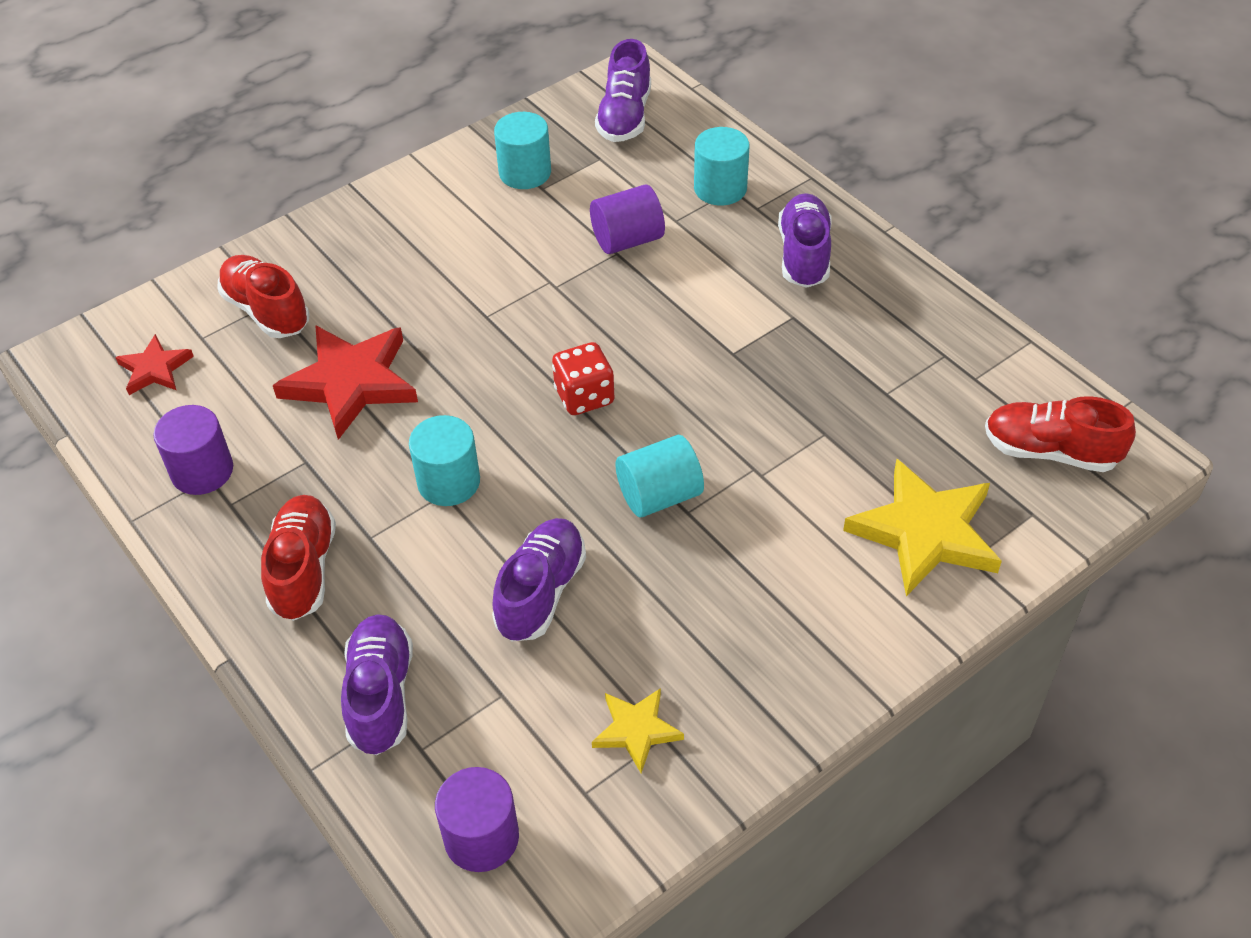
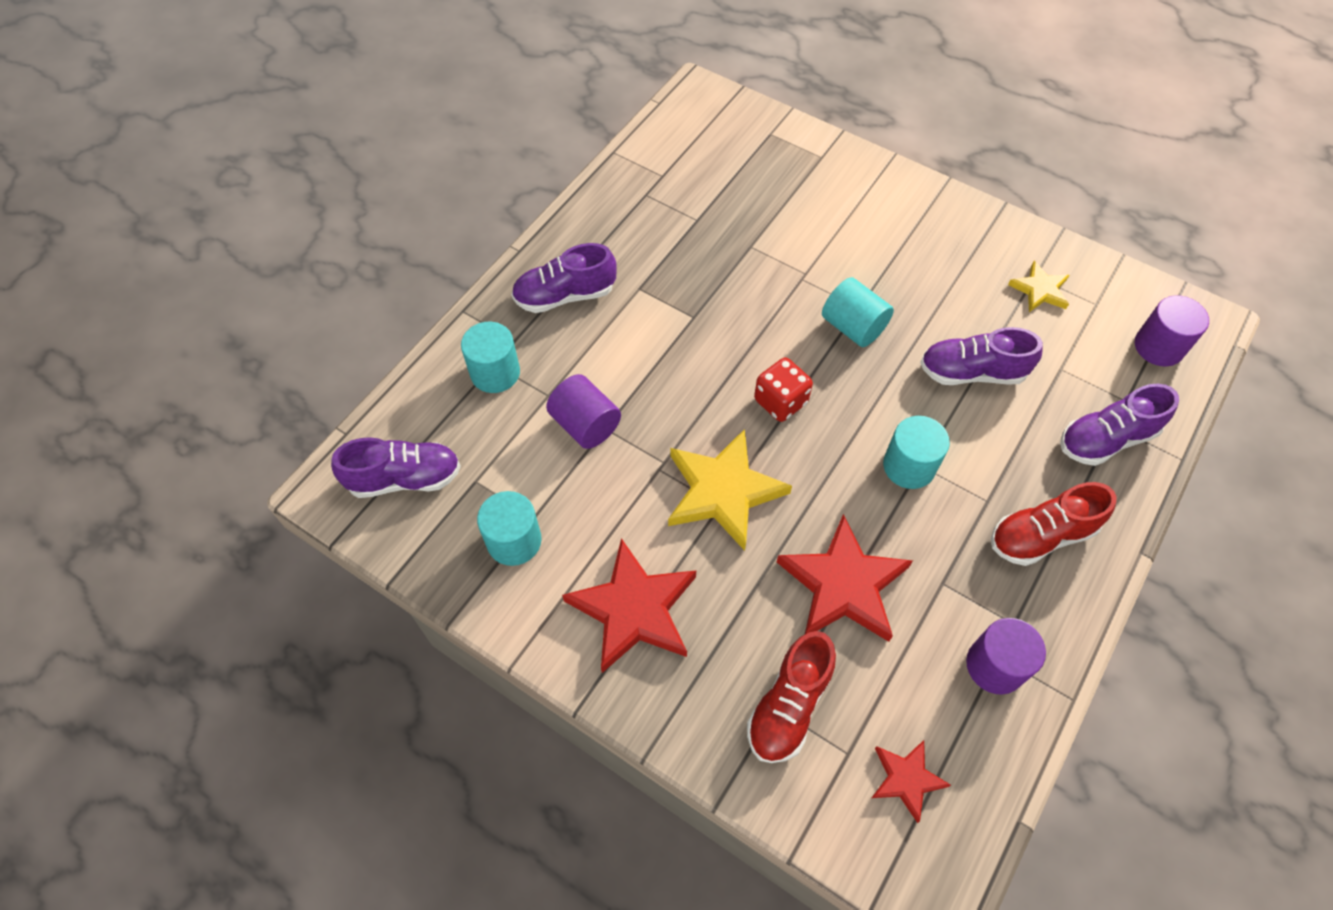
camera: 110 degrees left, 10 degrees up
yellow star [843,459,1002,596] -> yellow star moved to [668,429,792,551]
red shoe [985,396,1136,472] -> none
none -> red star [562,538,696,673]

